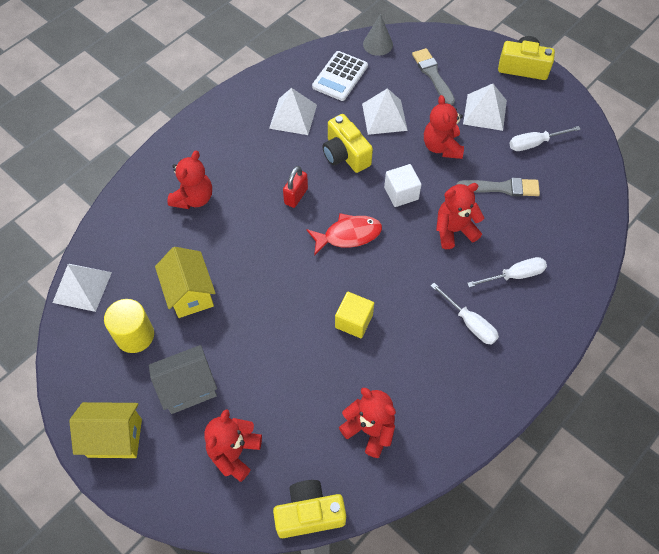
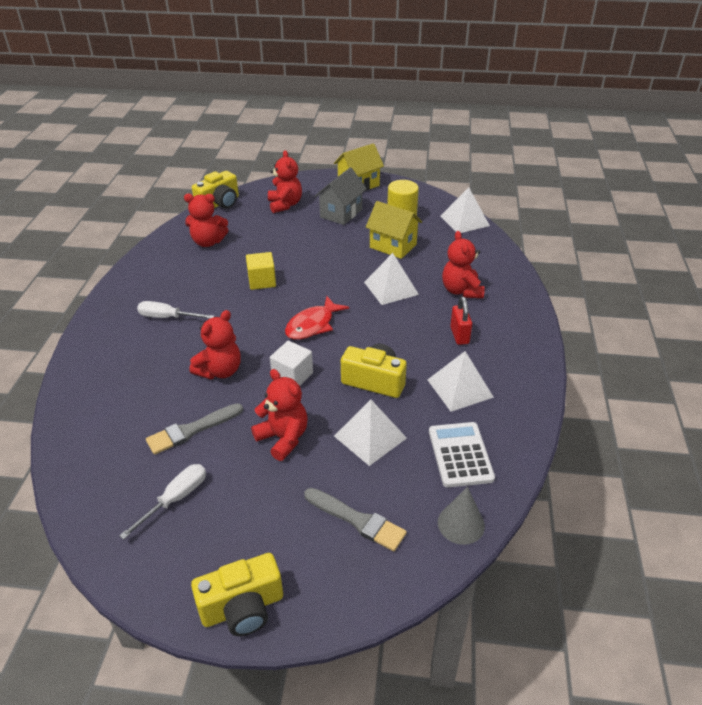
camera: 145 degrees right, 20 degrees down
red padlock [283,166,308,208] -> red padlock moved to [450,297,472,345]
white pyramid [463,84,507,131] -> white pyramid moved to [364,253,419,305]
white screwdriver [467,257,547,287] -> none

